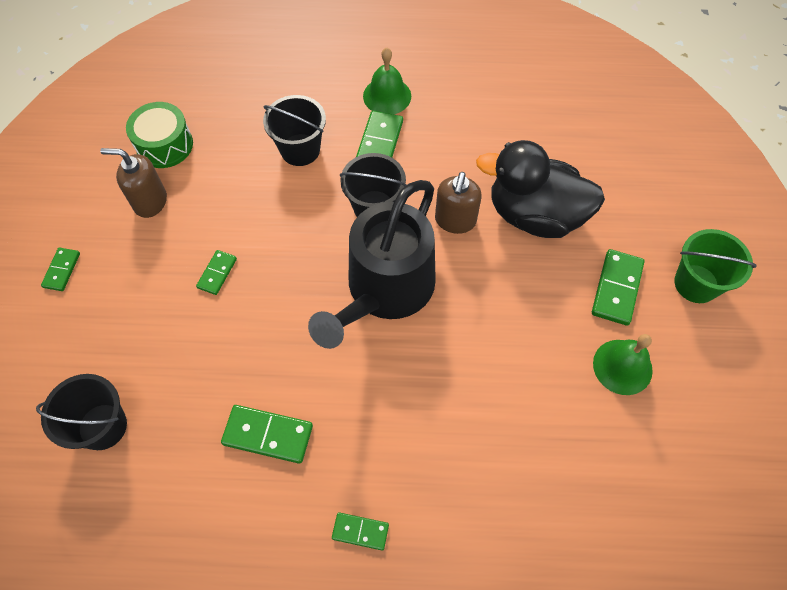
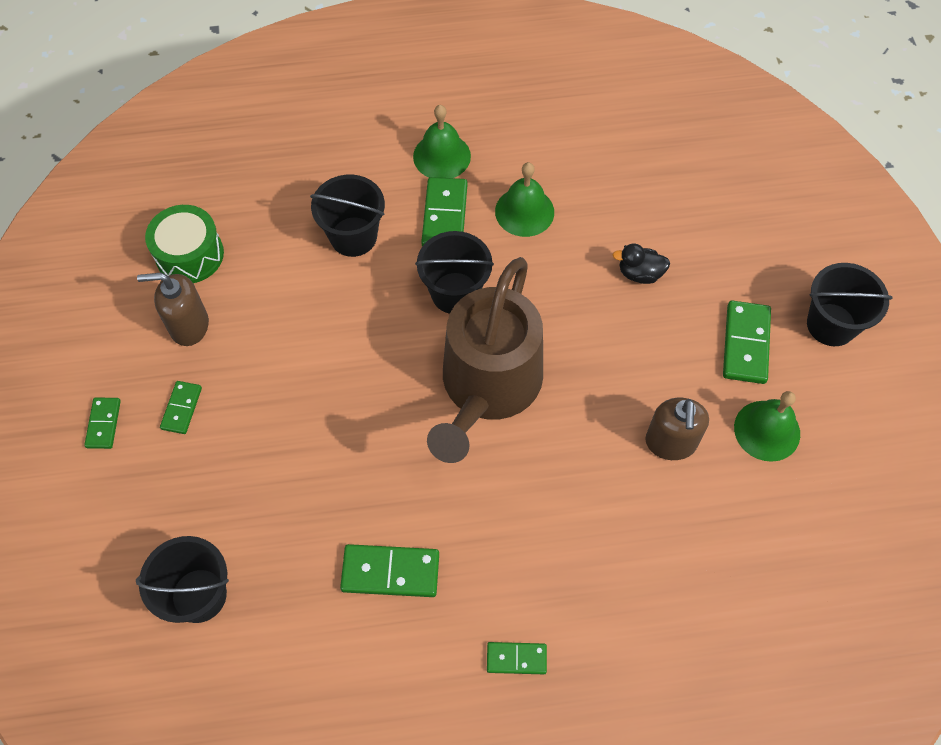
camera: 10 degrees left, 0 degrees up
green domino [196,250,237,295] -> green domino moved to [160,381,202,434]
black watering can [308,180,436,349] -> brown watering can [427,257,543,463]
brown soap dispenser [435,172,482,234] -> brown soap dispenser moved to [645,398,709,460]
black duck [476,140,605,238] -> black duck [613,243,670,284], size x0.40
green bucket [674,229,757,303] -> black bucket [807,263,893,346]
none -> green bell [495,162,554,237]

